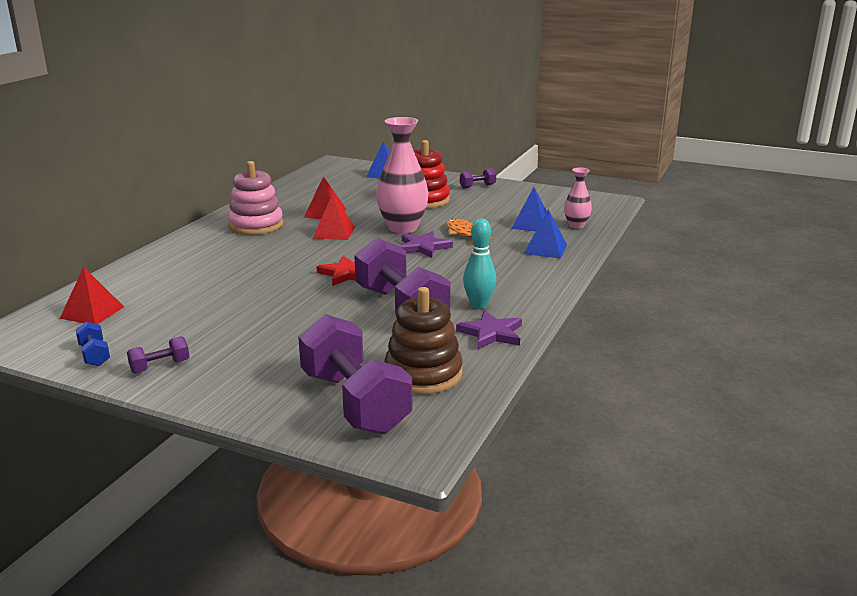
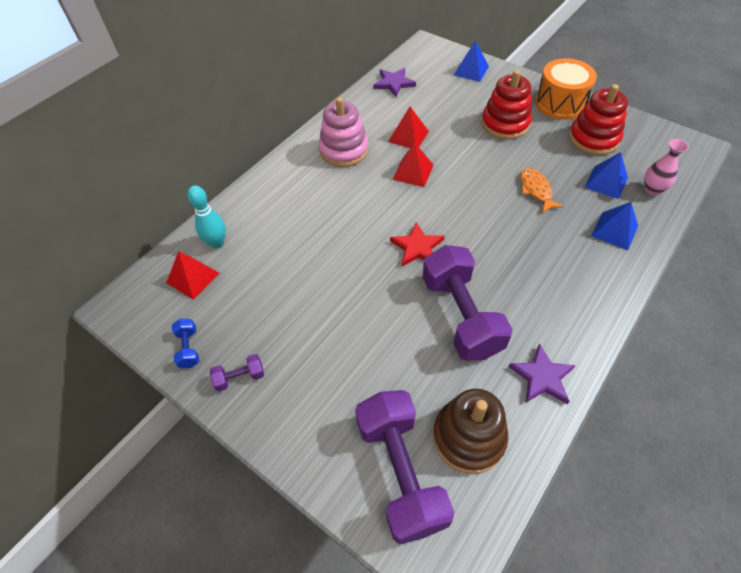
camera: 15 degrees right, 30 degrees up
pink vase [376,117,429,233] -> none
purple star [401,231,453,258] -> purple star moved to [373,68,416,97]
purple dumbbell [460,168,496,188] -> orange drum [535,58,597,120]
turquoise bowling pin [463,218,496,309] -> turquoise bowling pin moved to [187,186,226,249]
none -> red stacking toy [569,84,628,155]

